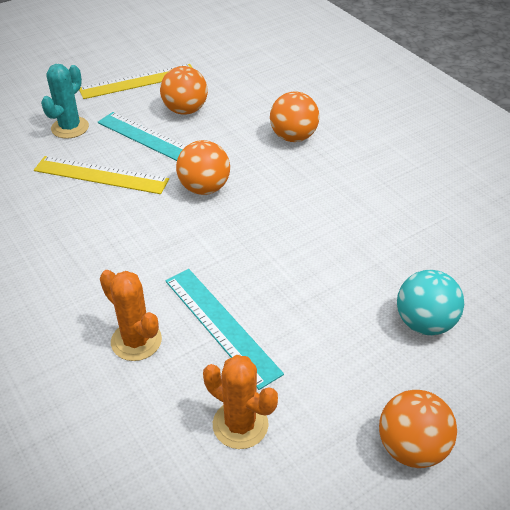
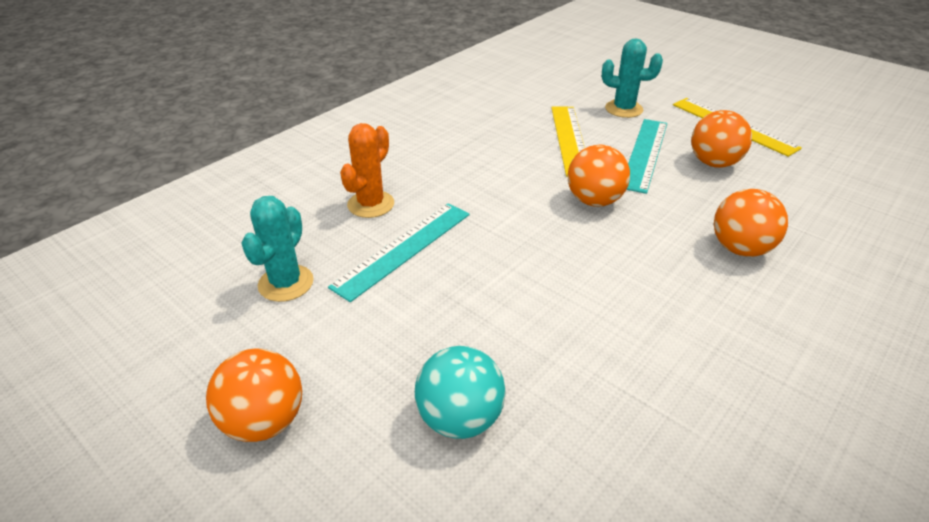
camera: 75 degrees right, 5 degrees down
orange cactus [203,355,278,449] -> turquoise cactus [241,196,314,302]

